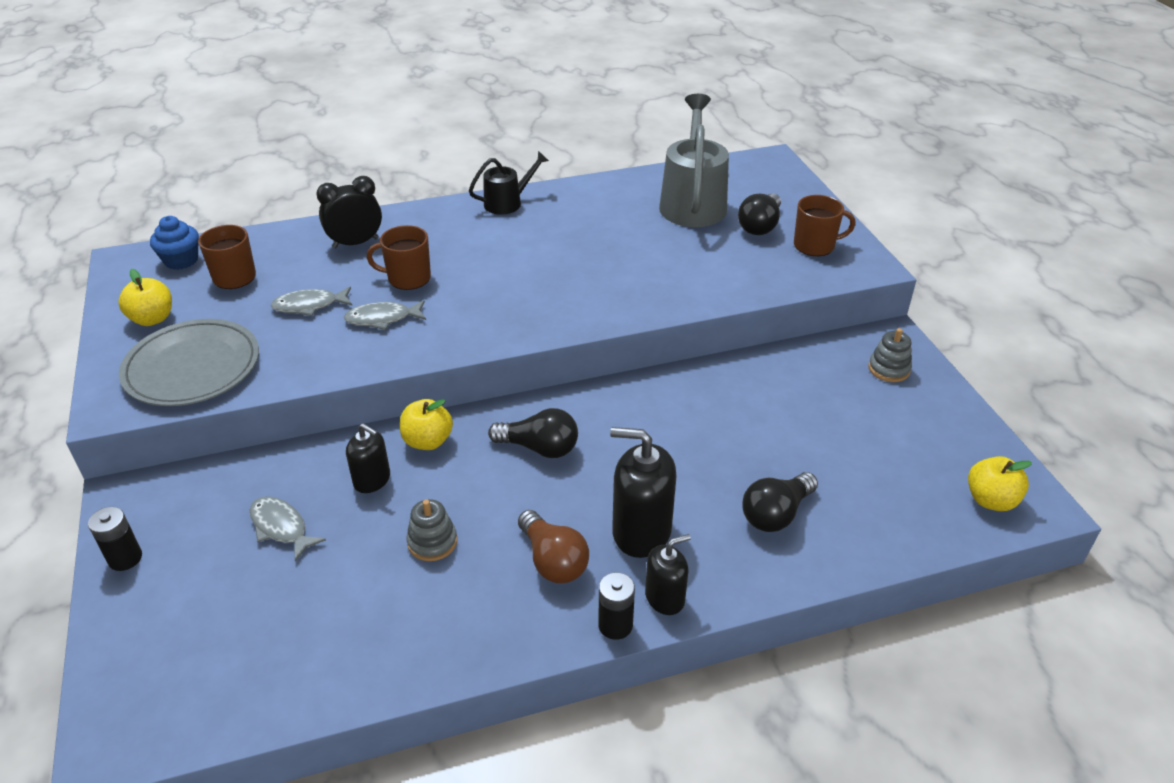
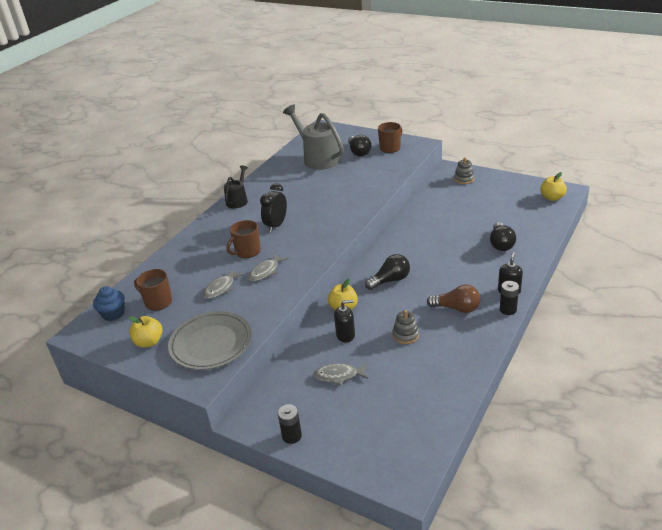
camera: 40 degrees left, 5 degrees down
black clock [316,176,382,248] -> black clock moved to [260,183,287,232]
black soap dispenser [610,427,676,558] -> none

